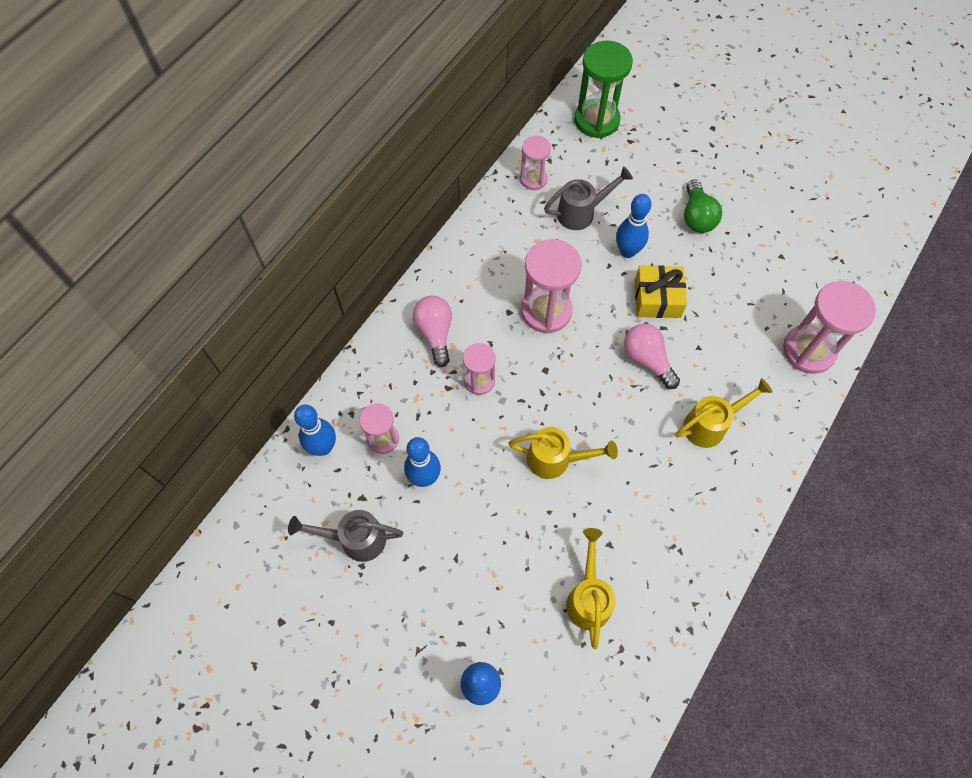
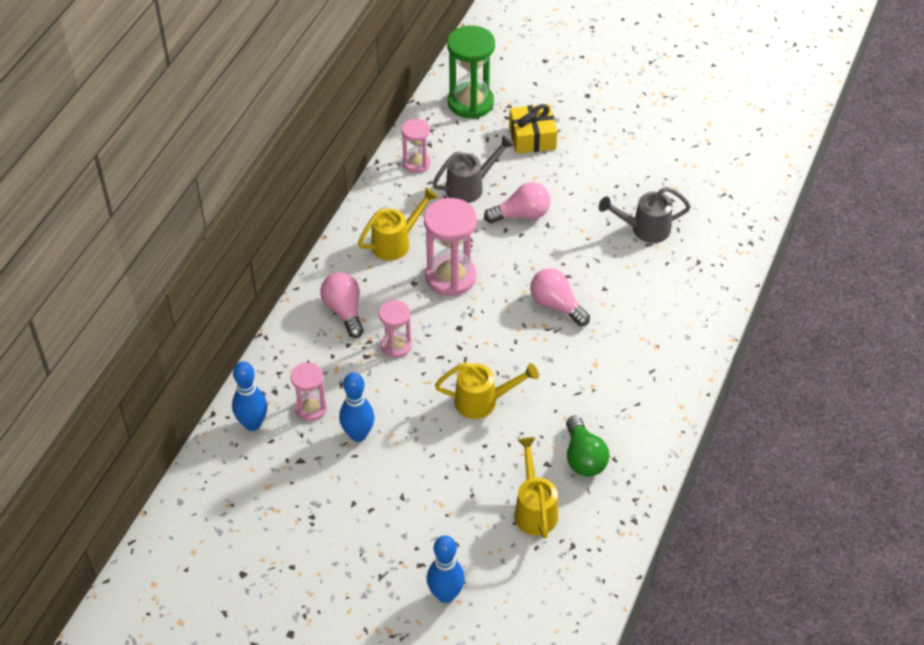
camera: 10 degrees left, 15 degrees down
grey watering can [288,510,404,562] -> grey watering can moved to [599,187,691,243]
blue bowling pin [616,194,651,258] -> pink light bulb [484,182,550,223]
yellow gift [635,265,687,318] -> yellow gift moved to [509,104,557,154]
yellow watering can [676,378,773,448] -> yellow watering can moved to [358,188,438,261]
green light bulb [684,179,722,233] -> green light bulb moved to [566,416,609,477]
pink hourglass [783,281,876,374] -> none

